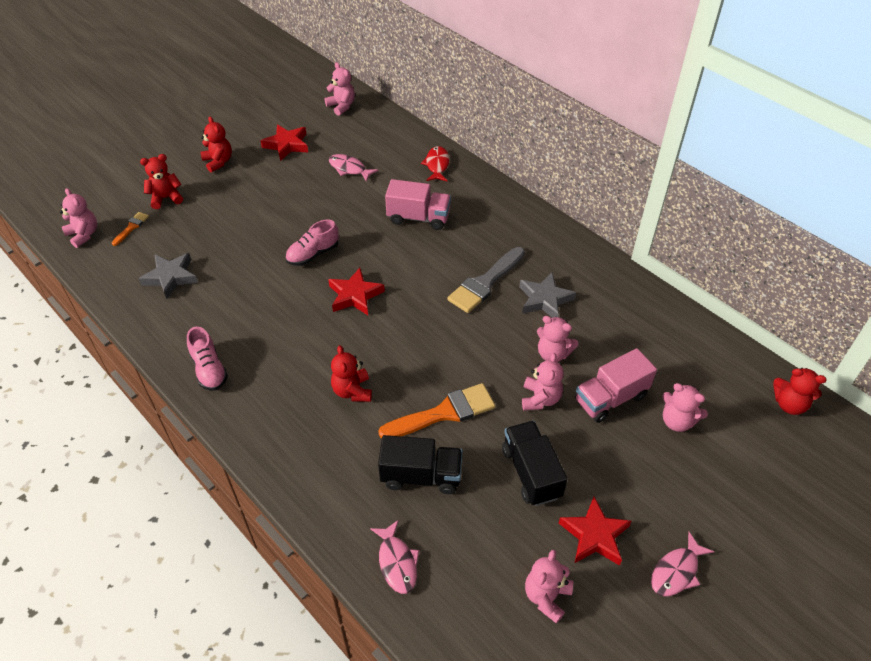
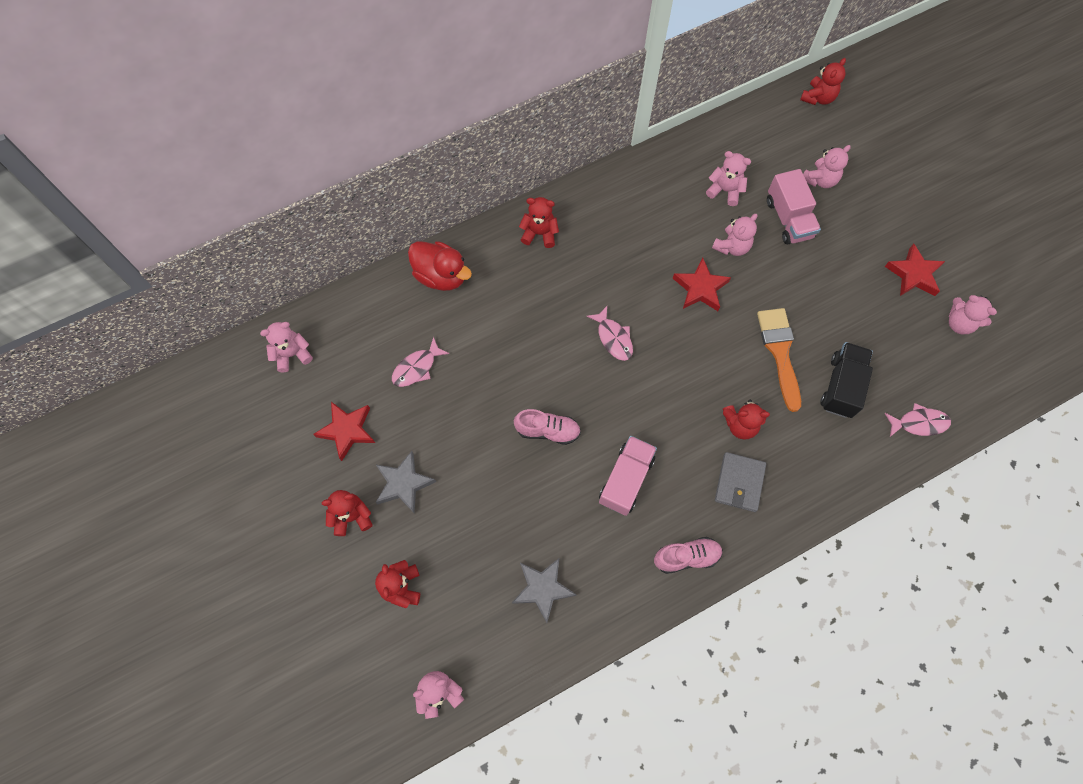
camera: 75 degrees left, 20 degrees up
orange brush [112,212,149,246] -> none
pink shoe [285,219,339,266] -> pink shoe turned 60 degrees counterclockwise [514,409,581,445]
red star [328,268,385,315] -> red star moved to [673,258,731,311]
pink truck [385,179,451,230] -> pink truck moved to [599,436,657,516]
red fish [421,146,449,181] -> red duck [408,241,472,291]
grey brush [447,247,525,313] -> none
black truck [502,421,567,506] -> none
grey star [519,272,576,318] -> grey star moved to [376,451,436,513]
pink teddy bear [522,353,564,411] -> pink teddy bear moved to [706,151,751,206]
pink fish [651,532,714,596] -> pink fish moved to [587,306,633,361]
none -> red teddy bear [519,197,559,248]
none -> grey wallet [715,452,766,512]

